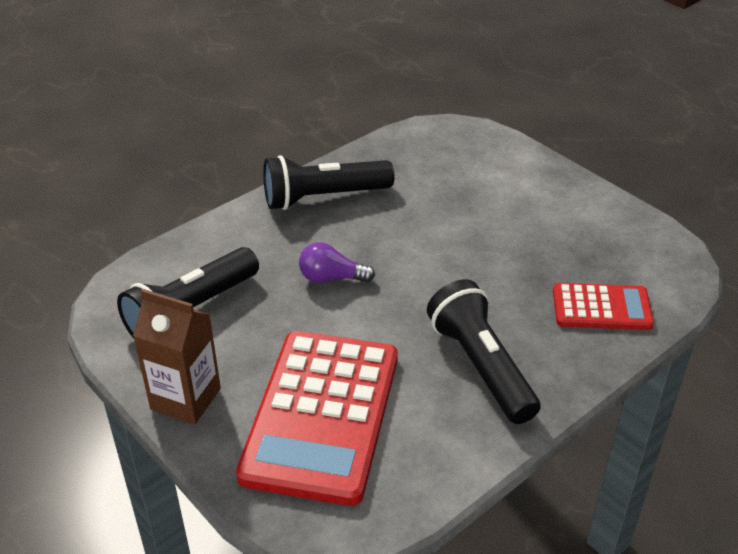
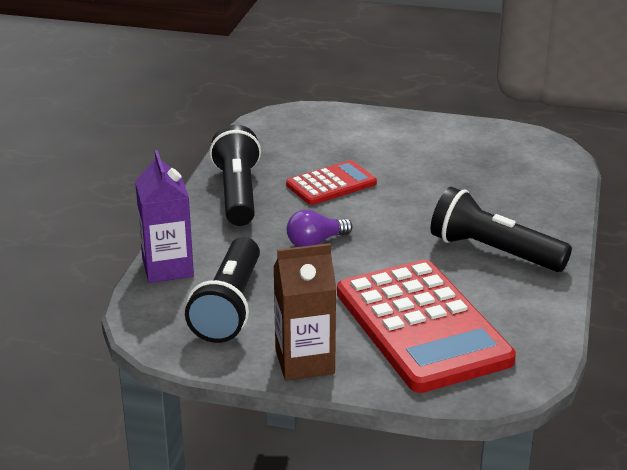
camera: 35 degrees left, 10 degrees down
black flashlight [263,155,394,210] -> black flashlight turned 135 degrees clockwise [210,125,261,226]
red calculator [553,283,654,330] -> red calculator moved to [286,160,377,205]
none -> purple carton [135,150,194,283]

